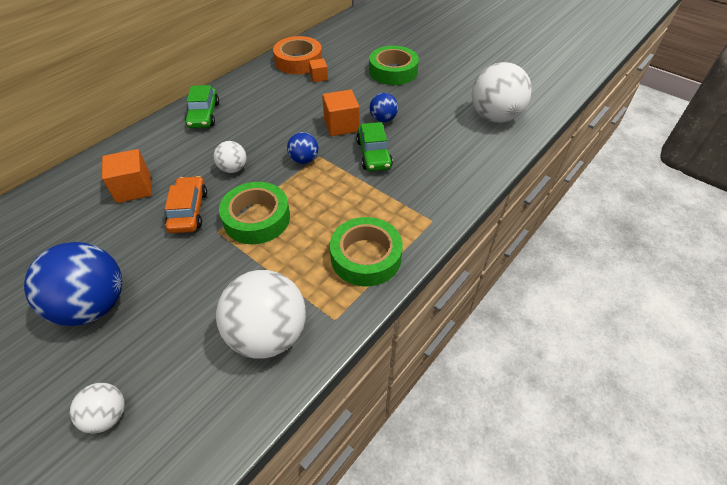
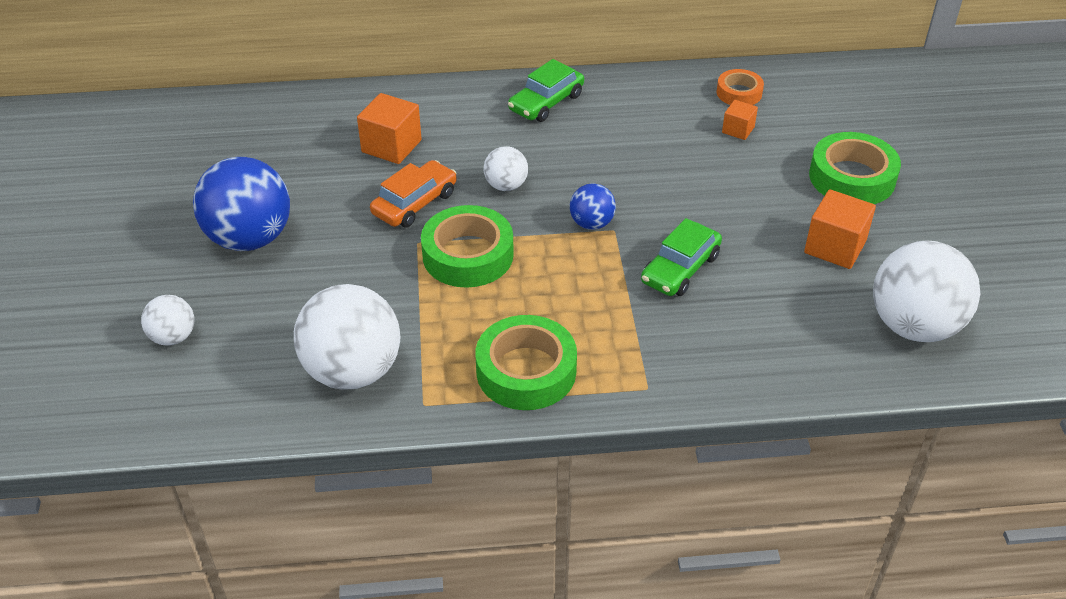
camera: 45 degrees right, 5 degrees down
orange tape [273,36,322,74] -> orange tape [717,69,764,105], size x0.58
orange cube [322,90,360,136] -> orange cube moved to [804,189,876,269]
blue ball [370,93,398,122] -> none

